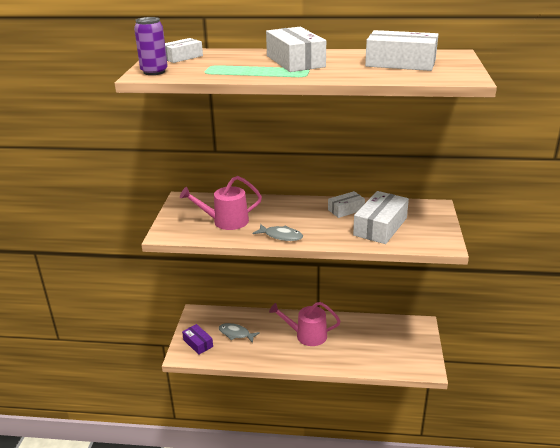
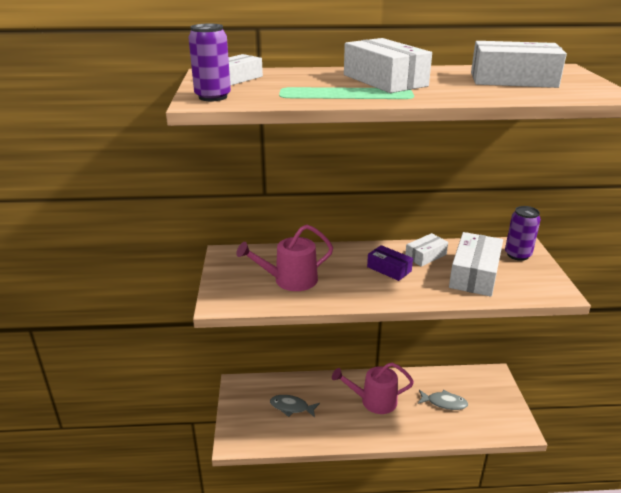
camera: 10 degrees left, 0 degrees up
purple box [182,324,213,355] -> purple box moved to [367,245,413,281]
grey fish [253,224,303,241] -> grey fish moved to [418,390,468,410]
none -> purple can [505,206,541,261]

